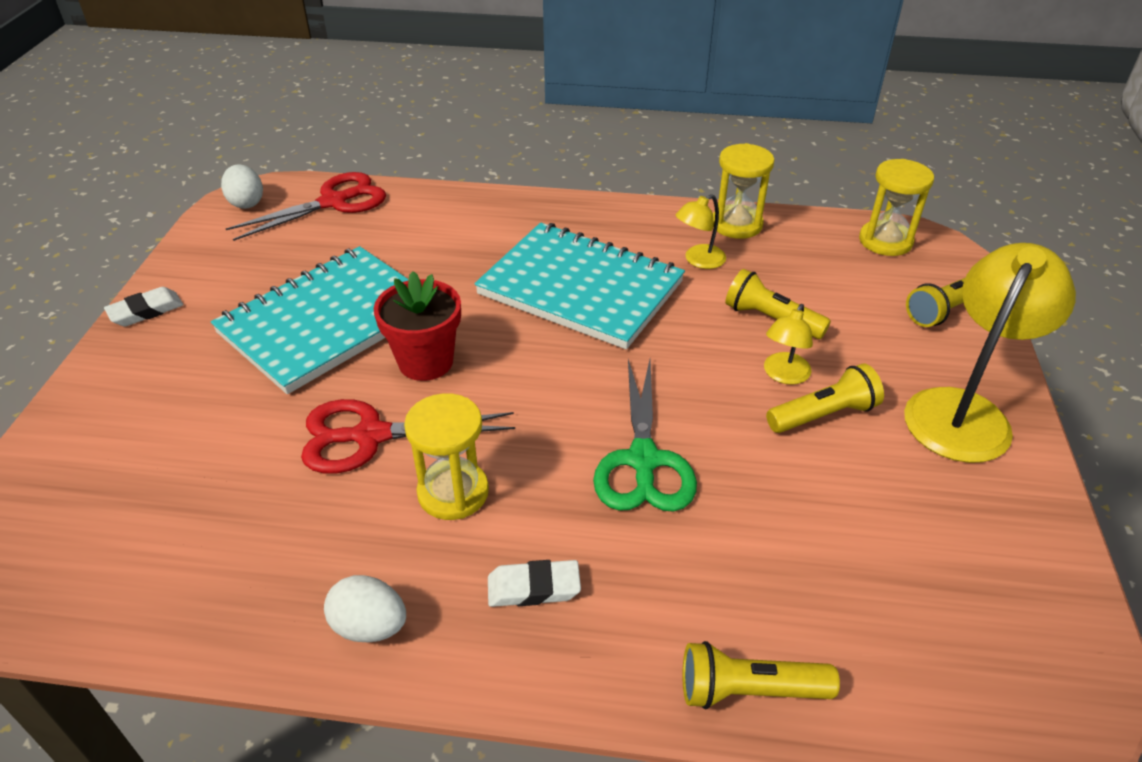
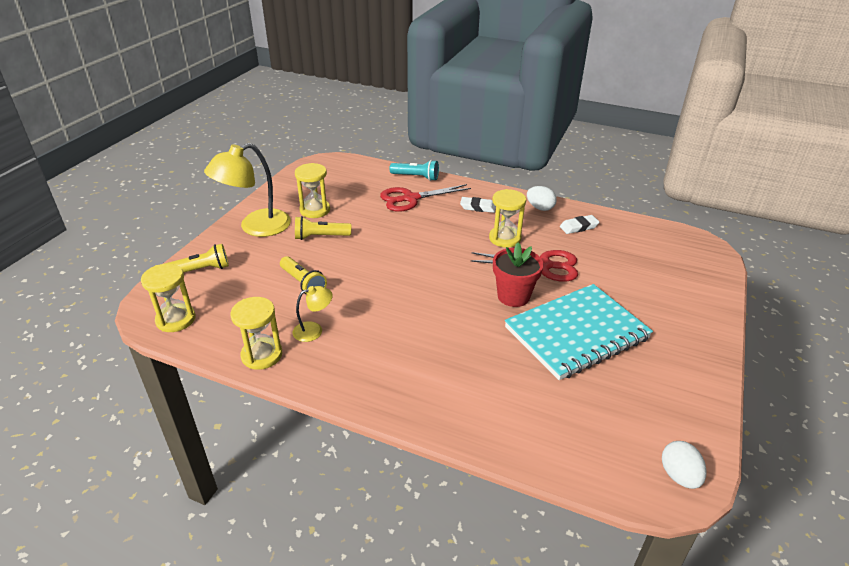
camera: 165 degrees left, 5 degrees down
white eraser [104,287,183,326] -> white eraser moved to [560,215,599,234]
red scissors [226,172,386,241] -> red scissors moved to [380,184,471,212]
turquoise notebook [475,223,685,349] -> none
green scissors [593,359,697,512] -> none
yellow flashlight [683,641,840,709] -> turquoise flashlight [389,160,439,181]
yellow lamp [764,304,813,385] -> none
none -> yellow hourglass [295,163,330,218]

